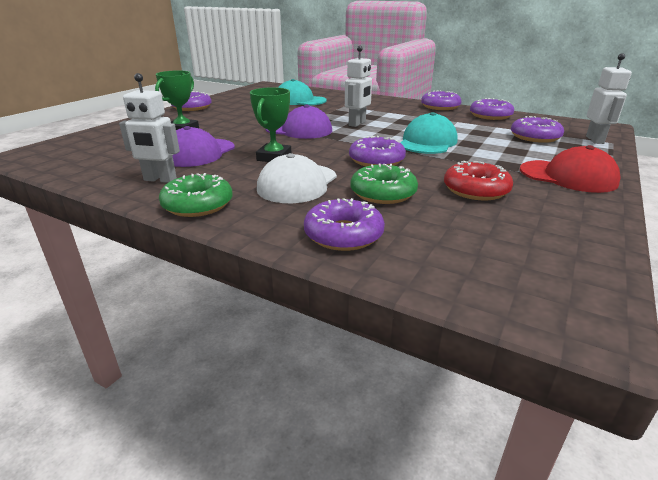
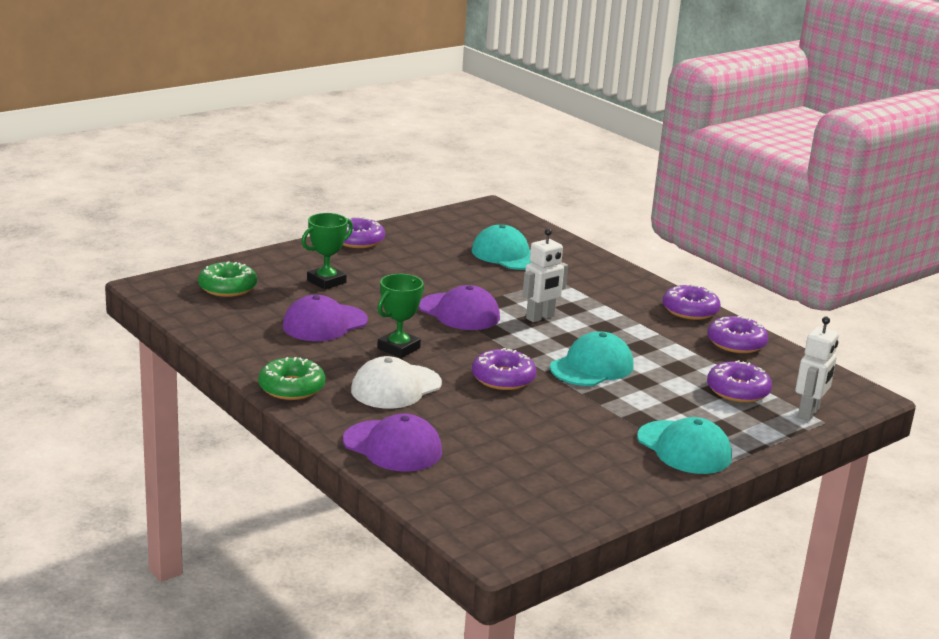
camera: 20 degrees right, 5 degrees down
white robot [119,73,180,183] -> none
purple donut [304,198,385,251] -> purple cap [343,414,442,471]
green donut [351,164,418,204] -> green donut moved to [198,261,257,297]
red donut [444,161,513,200] -> none
red cap [520,145,621,193] -> turquoise cap [637,417,732,474]

